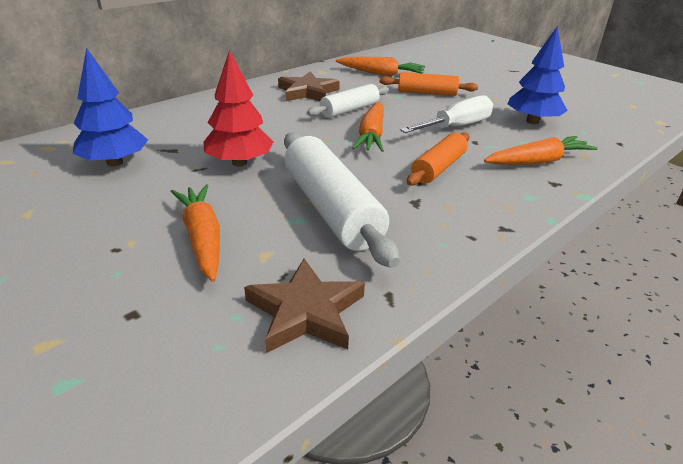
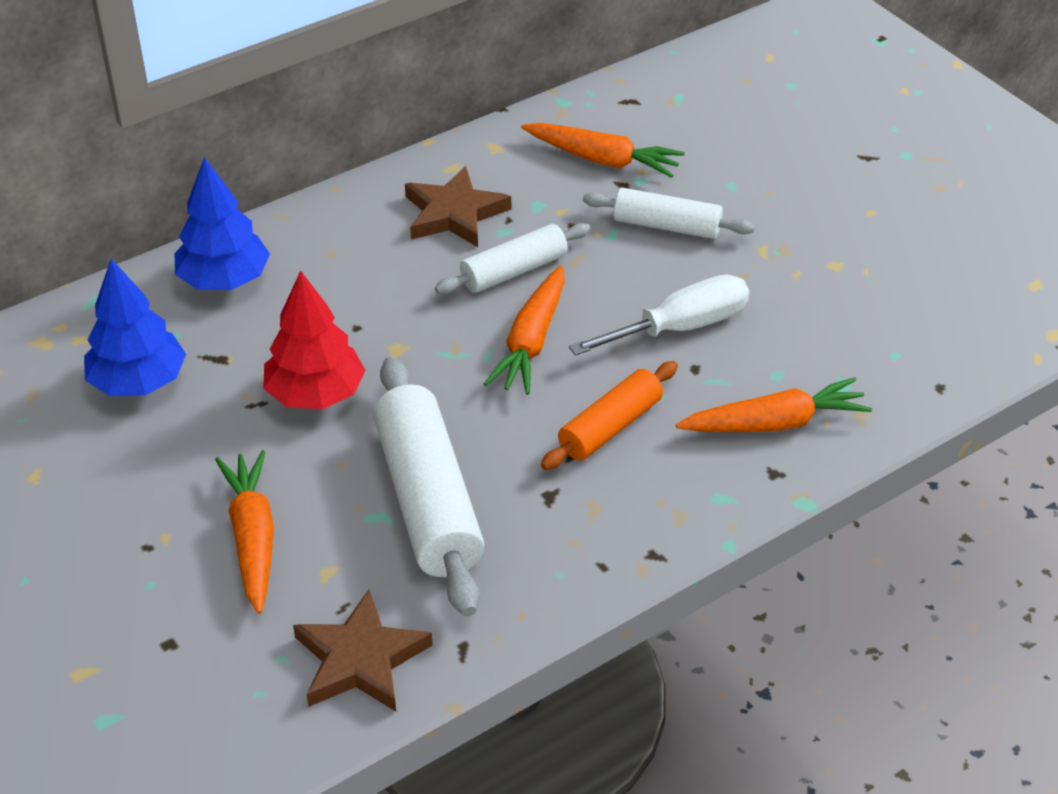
camera: 10 degrees right, 10 degrees up
orange rolling pin [380,72,478,96] -> white rolling pin [583,188,755,239]
blue tree [508,26,568,124] -> blue tree moved to [174,157,270,290]

